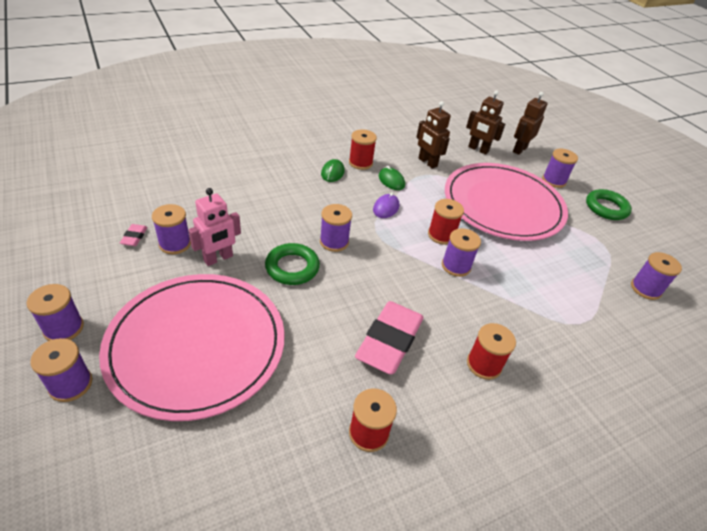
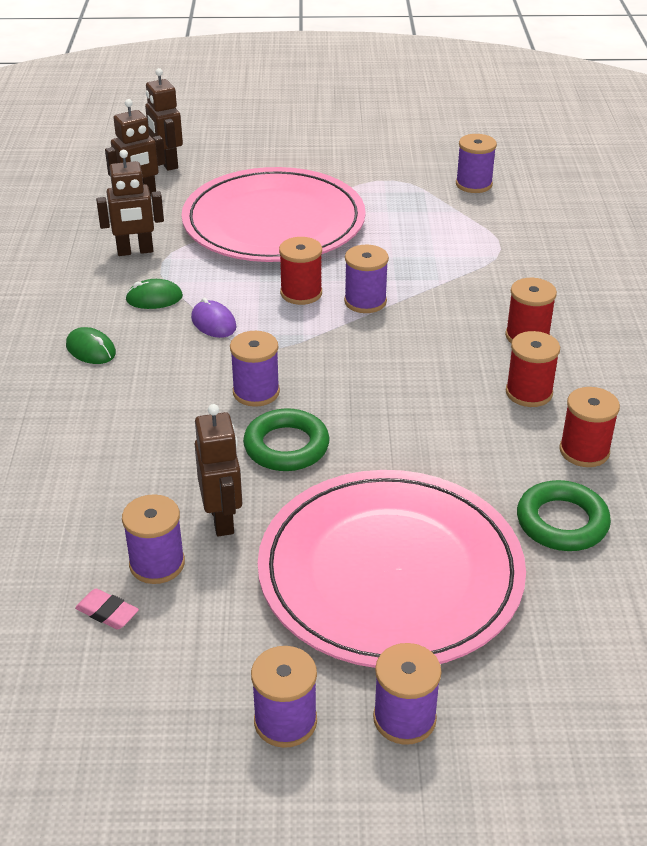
camera: 60 degrees left, 5 degrees down
pink robot [188,188,241,266] -> brown robot [195,404,242,536]
red spool [349,129,377,170] -> red spool moved to [506,331,560,407]
pink eraser [355,301,424,375] -> none
purple spool [542,148,578,188] -> none
green ring [586,189,632,220] -> green ring moved to [517,480,611,551]

